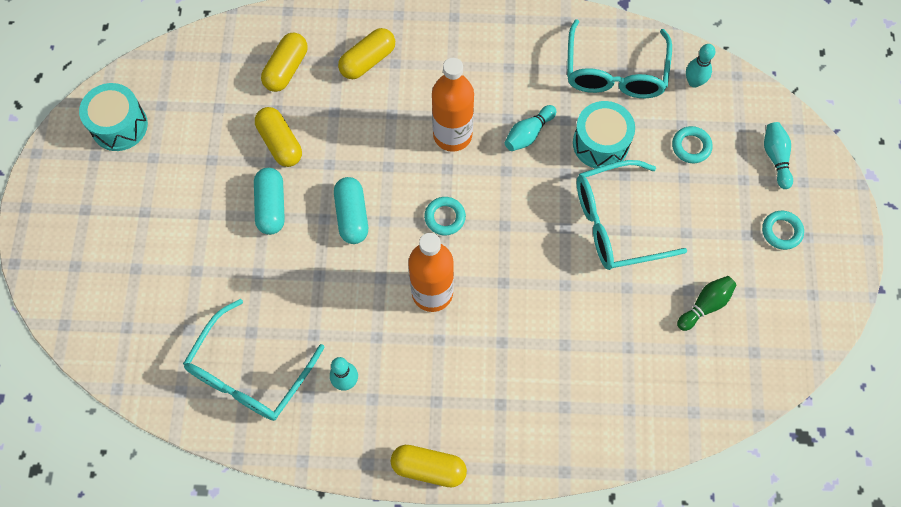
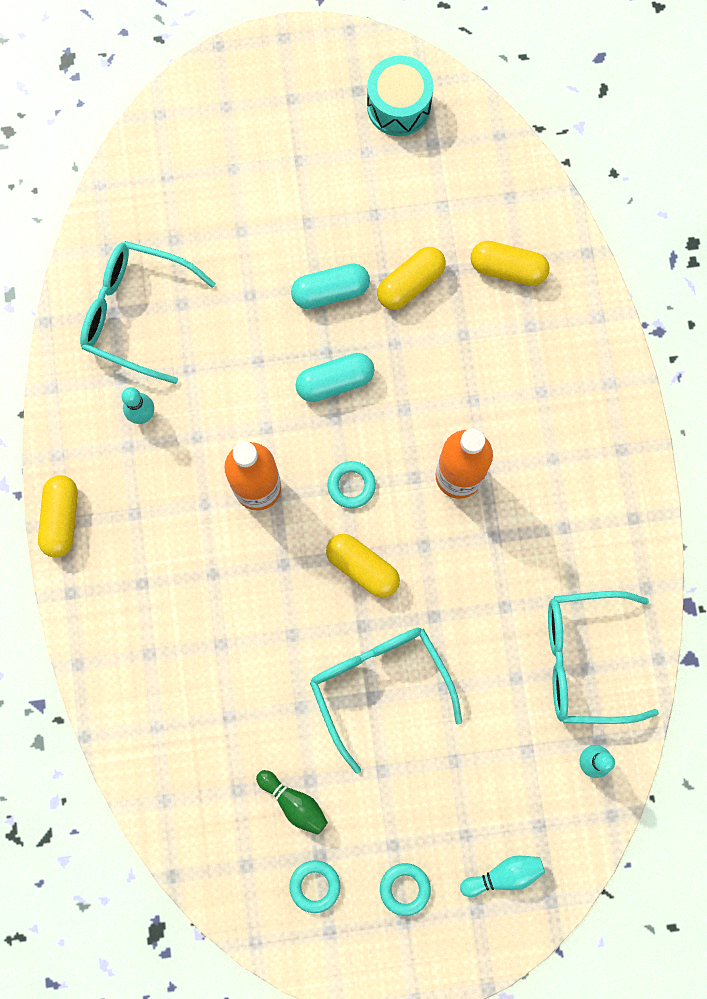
camera: 80 degrees right, 10 degrees up
yellow capsule [338,28,395,79] -> yellow capsule moved to [326,534,400,598]
turquoise bowling pin [505,105,556,151] -> none
turquoise drum [573,101,635,169] -> none
turquoise ring [672,126,713,163] -> turquoise ring moved to [289,860,341,913]

